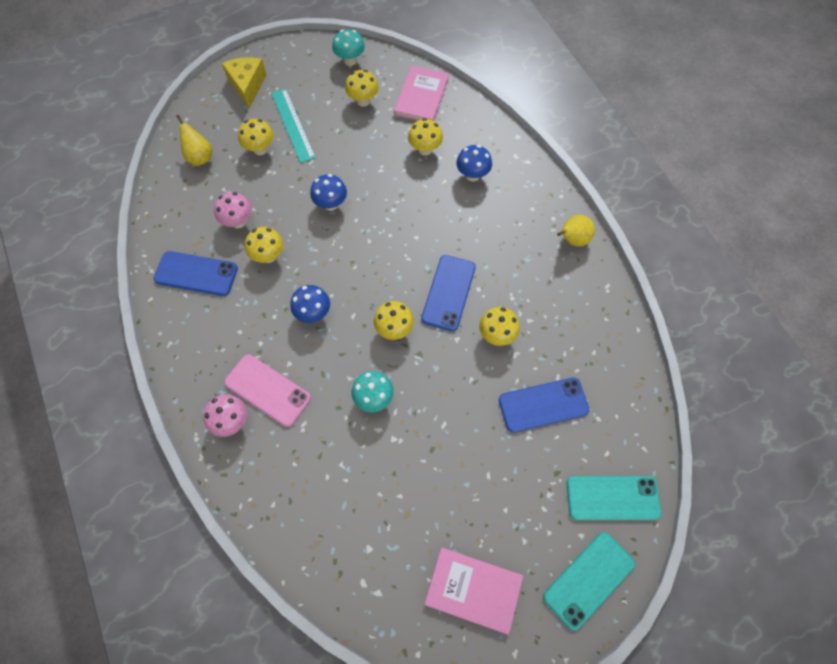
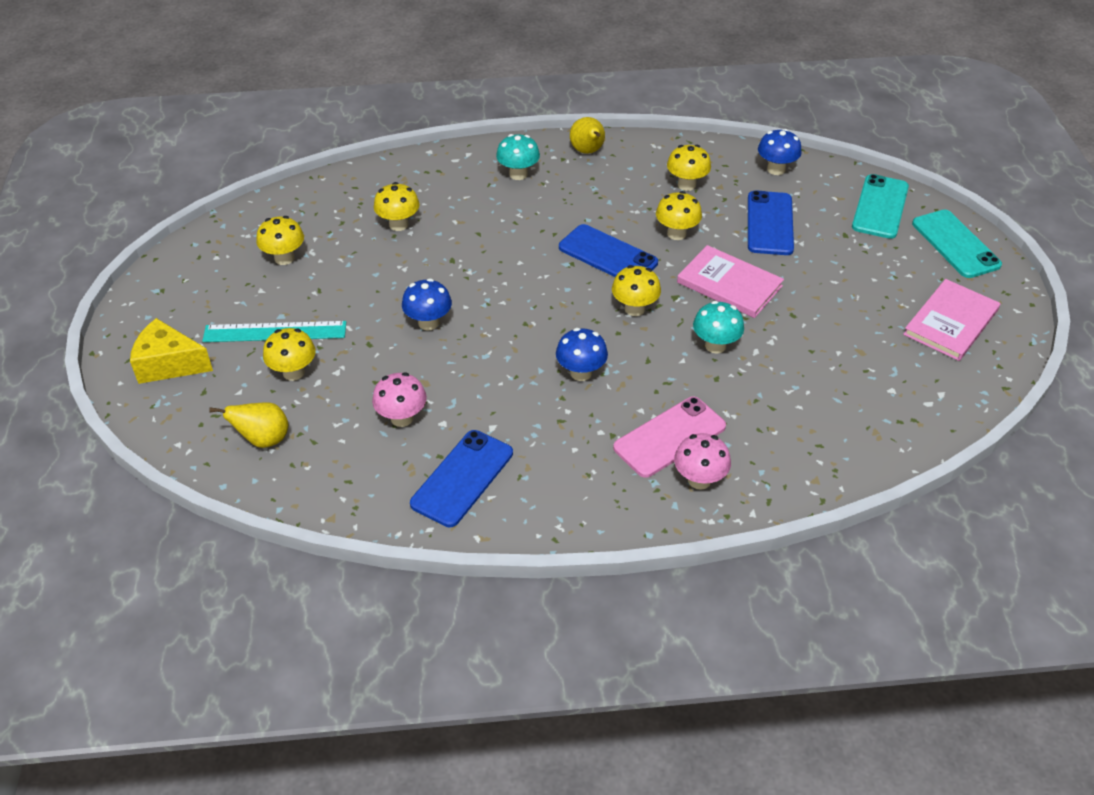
camera: 70 degrees left, 20 degrees down
yellow mushroom [245,227,283,263] -> yellow mushroom moved to [667,145,711,191]
turquoise mushroom [332,29,365,66] -> turquoise mushroom moved to [496,134,540,180]
pink book [394,65,449,121] -> pink book moved to [677,245,784,318]
blue mushroom [456,145,492,181] -> blue mushroom moved to [758,129,802,175]

